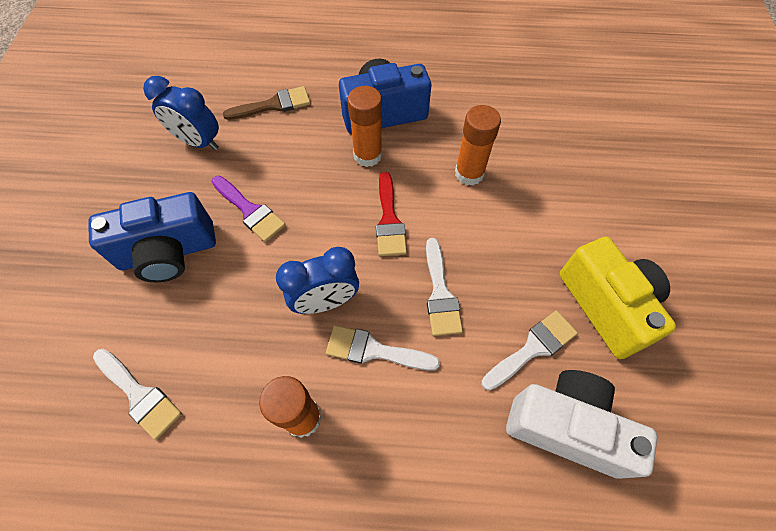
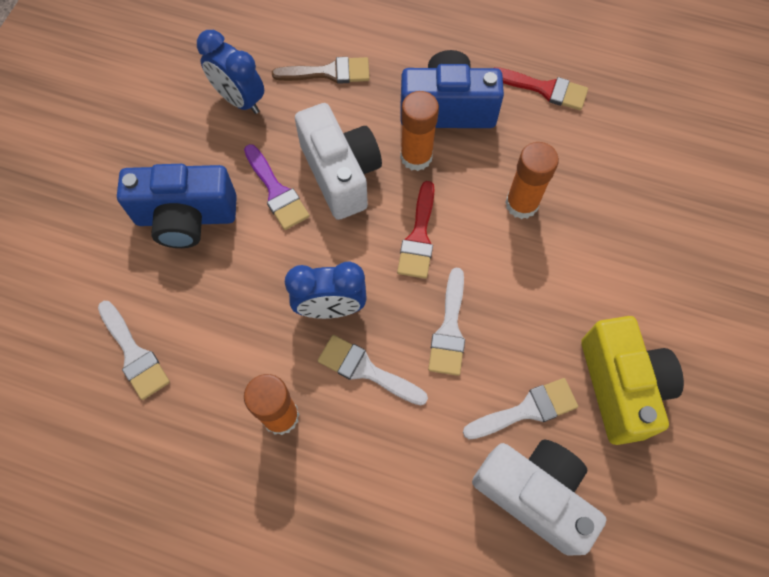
camera: 15 degrees right, 5 degrees up
none -> white camera [295,103,382,220]
none -> red brush [494,67,588,110]

